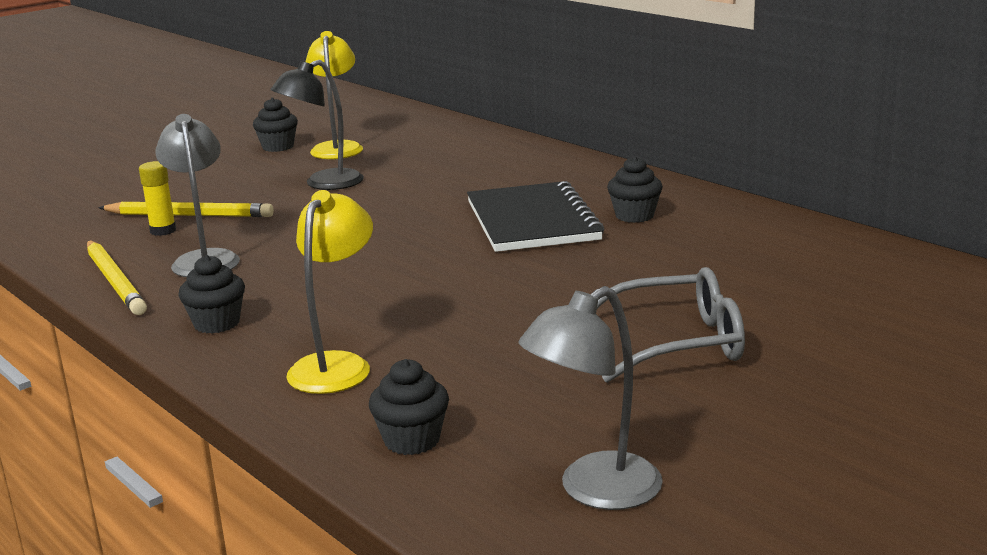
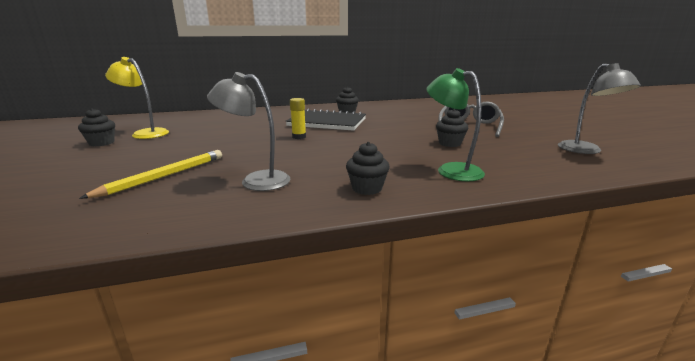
camera: 65 degrees left, 0 degrees up
yellow pencil [87,240,147,315] -> none
yellow glue stick [139,161,176,236] -> yellow glue stick moved to [290,98,306,139]
black lamp [270,60,364,190] -> none
yellow lamp [286,190,373,394] -> green lamp [426,68,485,181]
black cupcake [369,359,449,455] -> black cupcake moved to [436,109,468,147]

